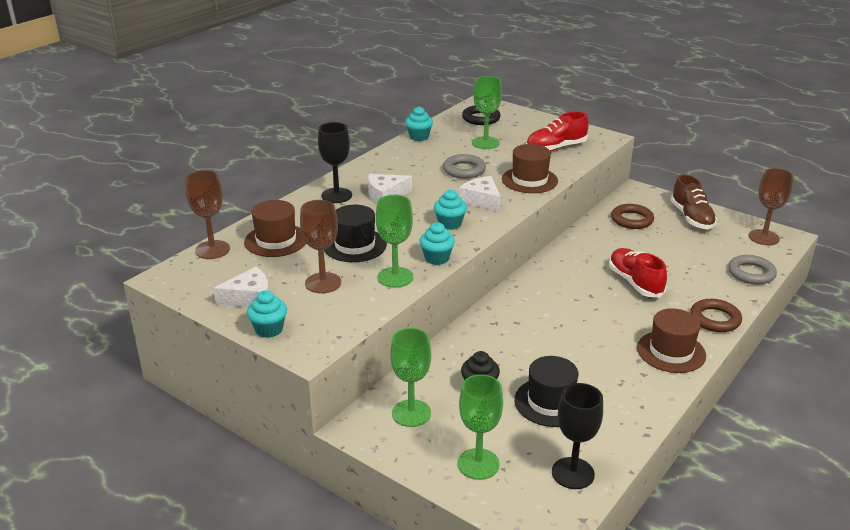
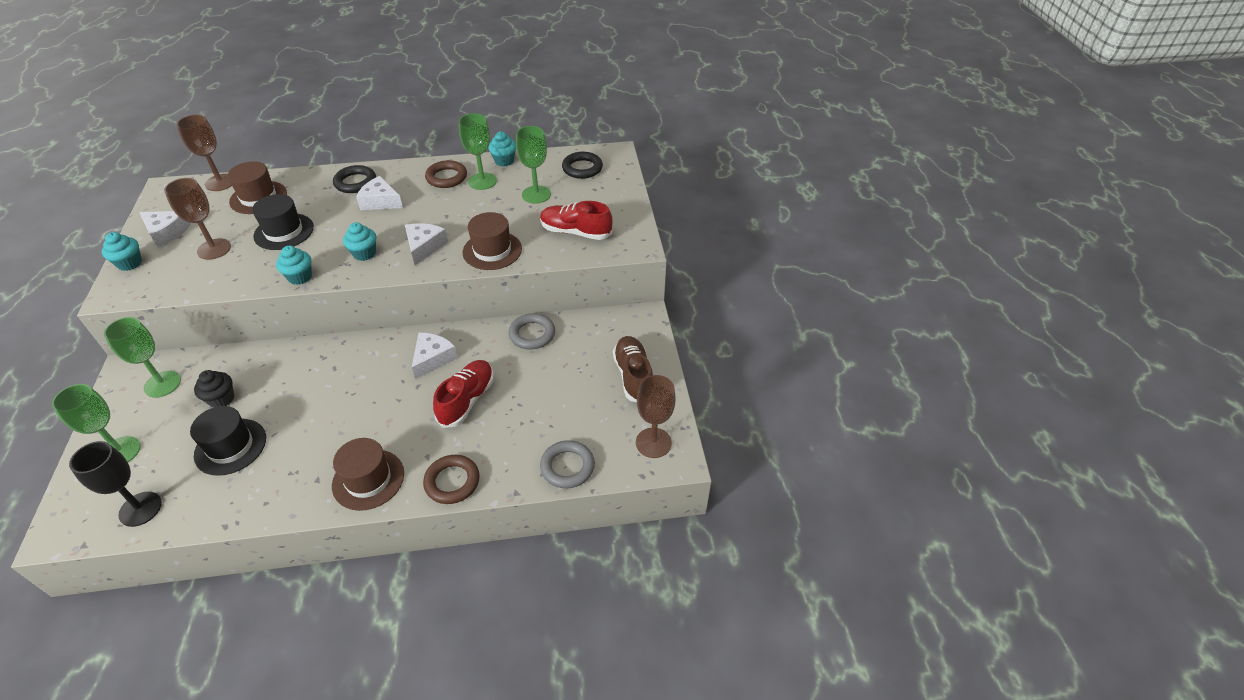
camera: 45 degrees right, 15 degrees up
black goblet [318,122,352,203] -> black ring [333,165,376,193]
green goblet [376,195,413,288] -> green goblet moved to [459,113,497,190]
grey ring [443,154,486,179] -> grey ring moved to [509,313,555,350]
brown ring [611,204,654,229] -> brown ring moved to [425,160,467,188]
brown shoe [671,174,717,229] -> brown shoe turned 135 degrees clockwise [613,336,653,402]
none -> white cheese [412,333,458,379]

